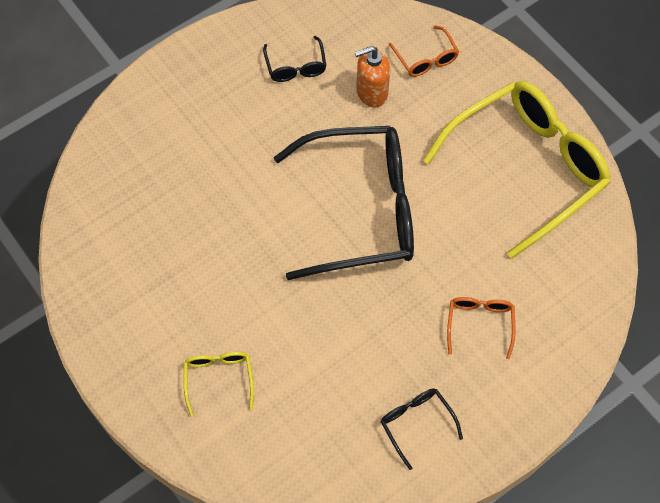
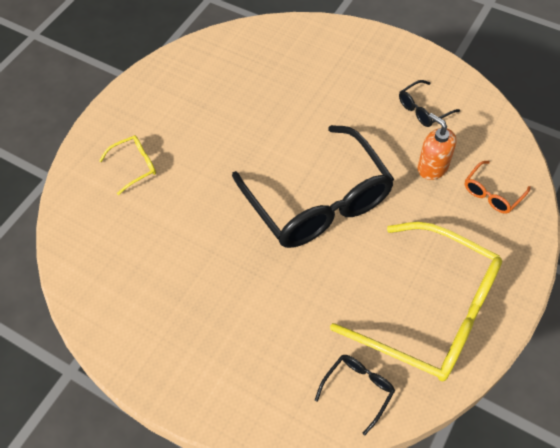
camera: 70 degrees right, 5 degrees down
black glasses [381,388,463,470] -> black glasses moved to [315,355,395,435]
orange glasses [447,297,515,359] -> none

